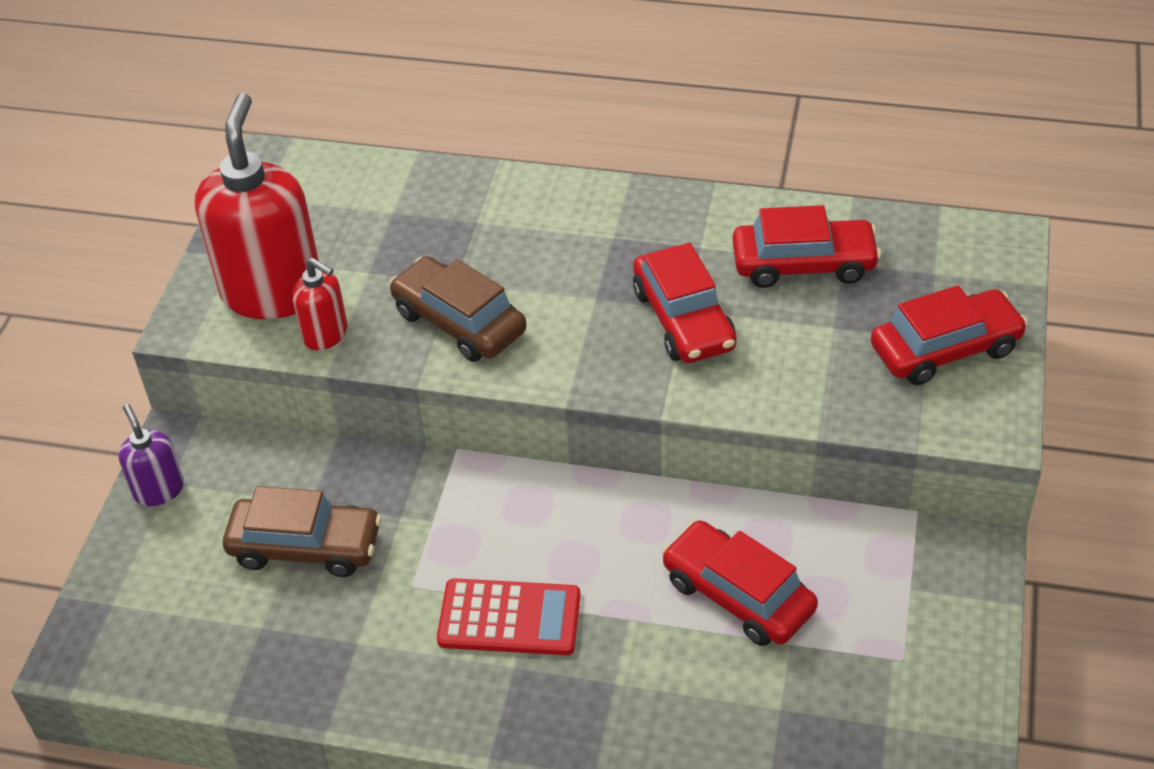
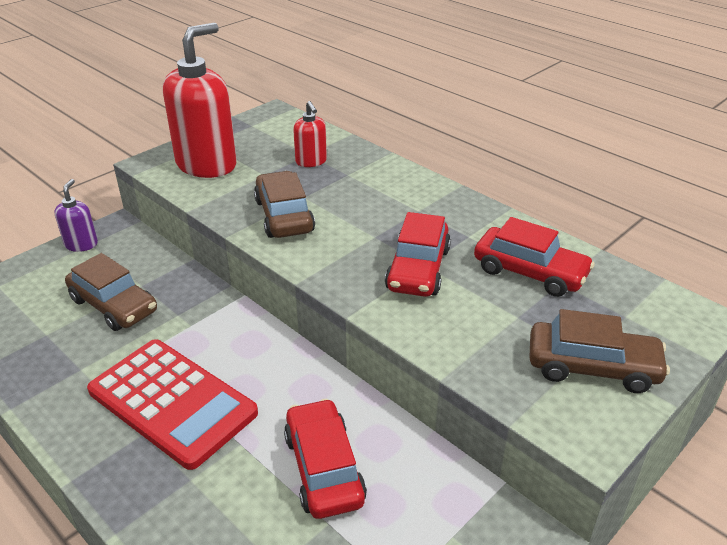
camera: 30 degrees right, 10 degrees down
red soap dispenser [292,258,347,350] -> red soap dispenser moved to [293,101,327,167]
red calculator [437,578,581,655] -> red calculator [87,339,258,470], size x1.54
red car [871,285,1028,385] -> brown car [529,309,670,393]

